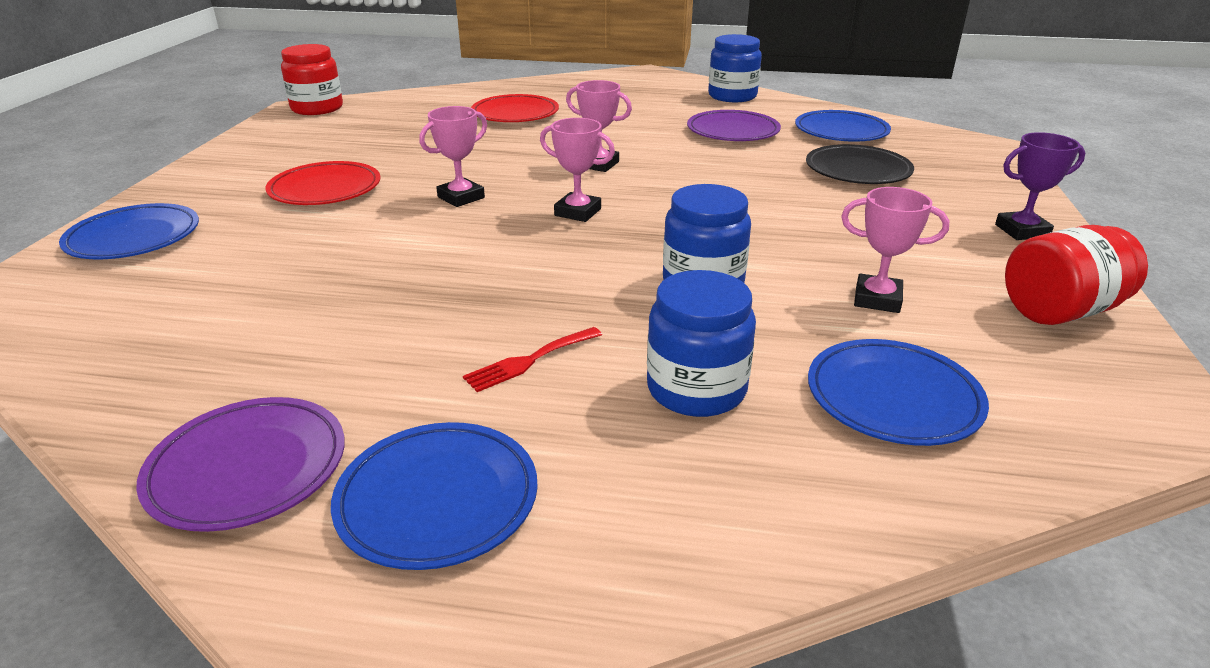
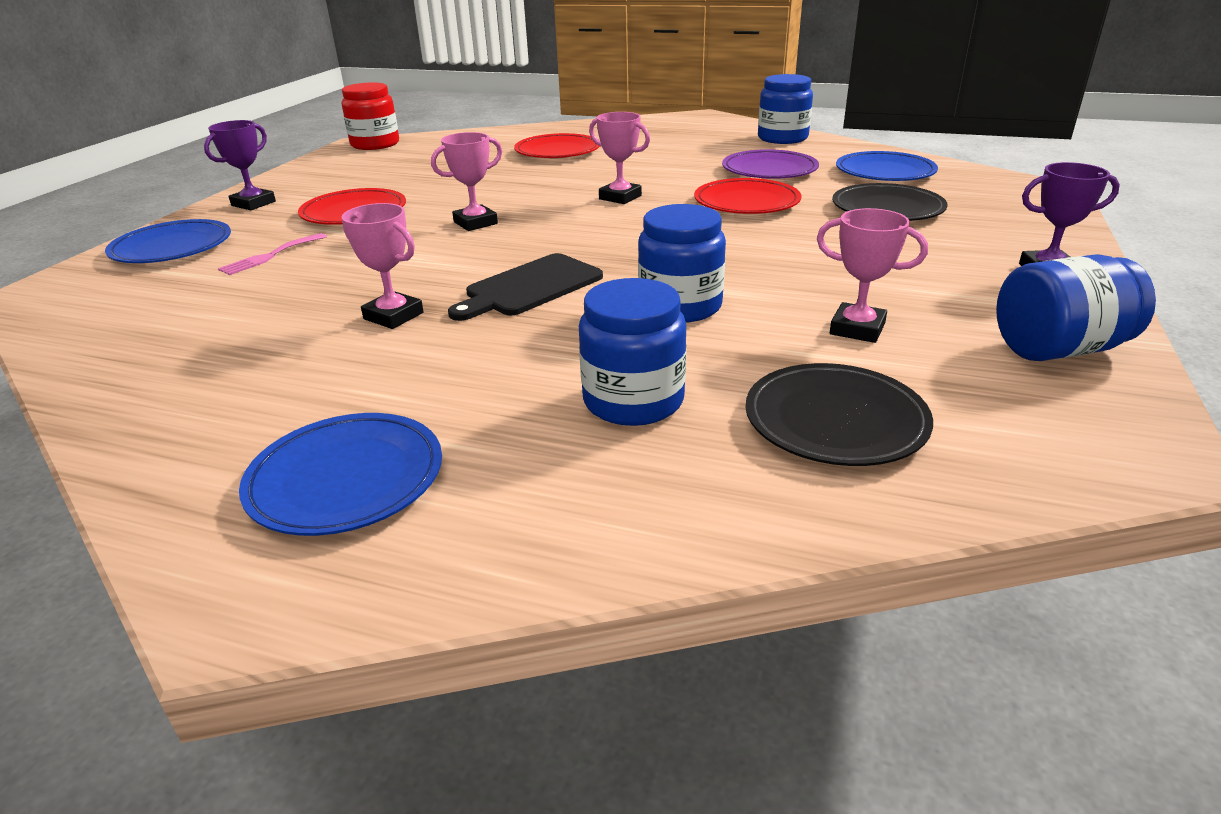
camera: 10 degrees right, 0 degrees up
purple plate [136,397,345,532] -> none
red fork [463,327,602,392] -> none
pink trophy [540,118,615,222] -> pink trophy moved to [341,203,424,329]
blue plate [808,339,989,446] -> black plate [745,363,933,466]
red jar [1005,225,1148,325] -> blue jar [996,254,1156,361]
none -> purple trophy [204,120,276,210]
none -> pink fork [218,233,327,275]
none -> black cutting board [448,253,603,321]
none -> red plate [694,178,801,214]

